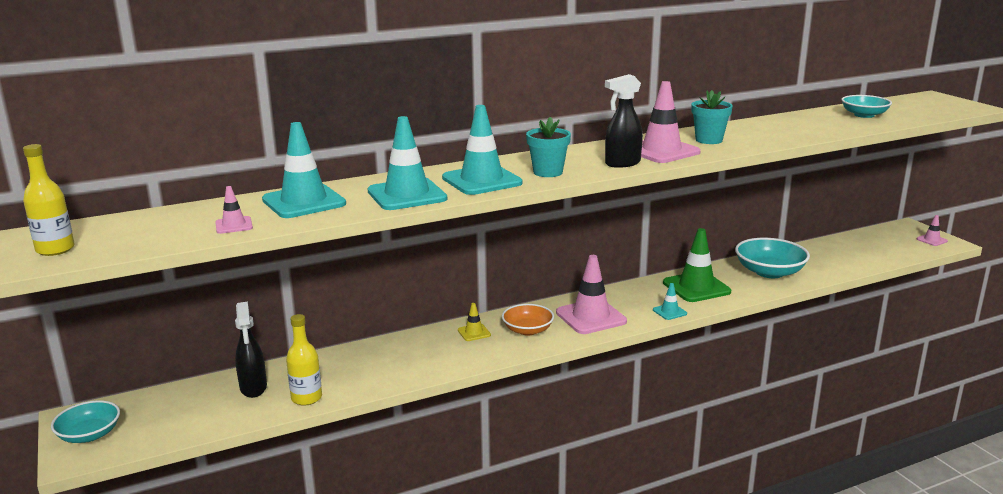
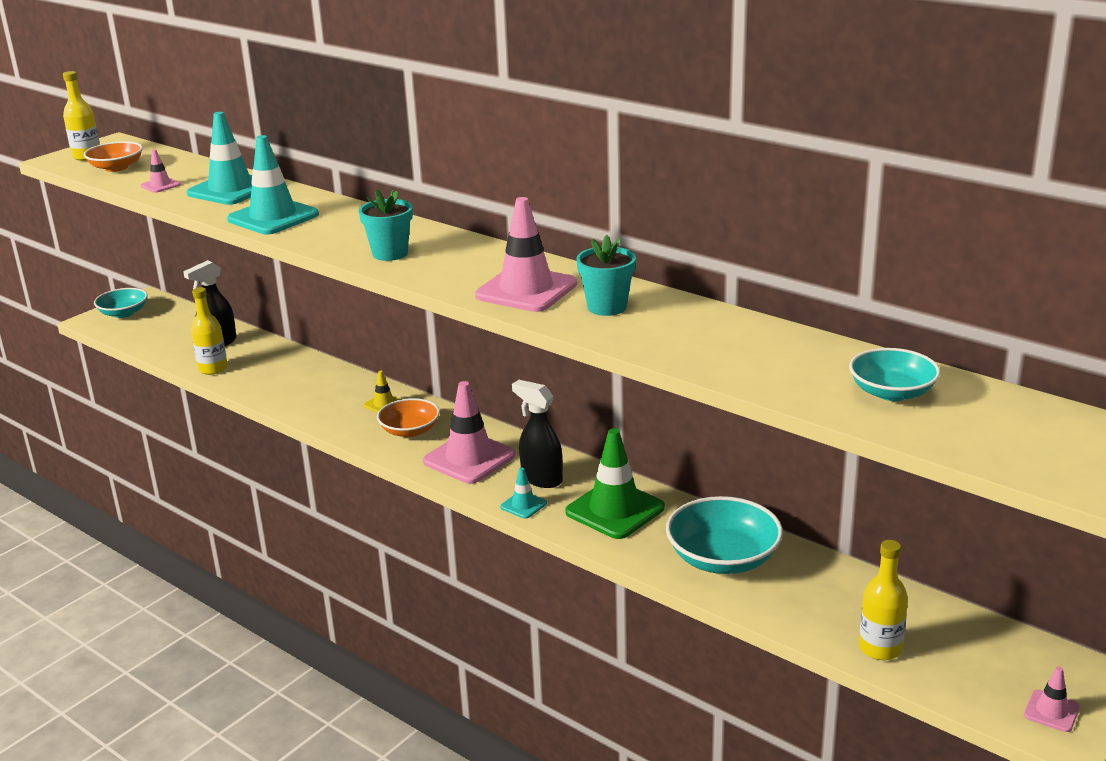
camera: 65 degrees right, 5 degrees up
turquoise traffic cone [442,105,522,195] -> none
black spray bottle [605,74,643,168] -> black spray bottle moved to [512,380,563,488]
none -> orange bowl [84,141,143,172]
none -> yellow bottle [859,540,908,660]

